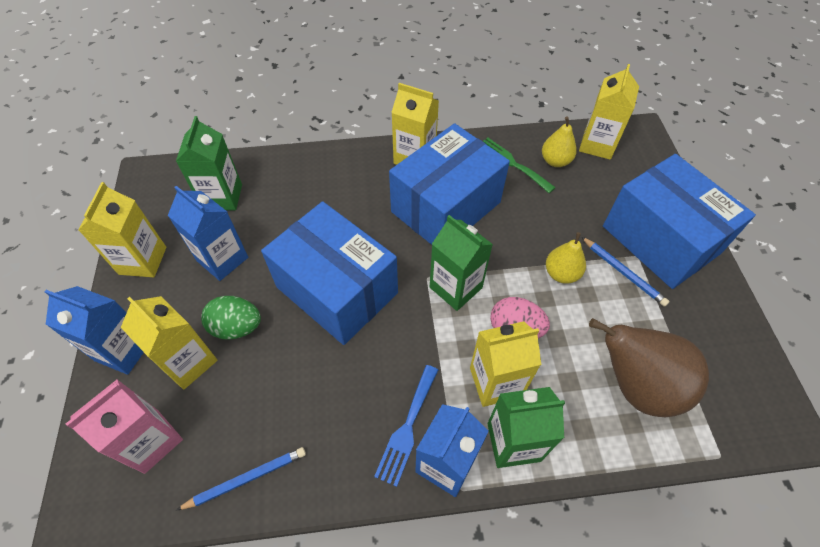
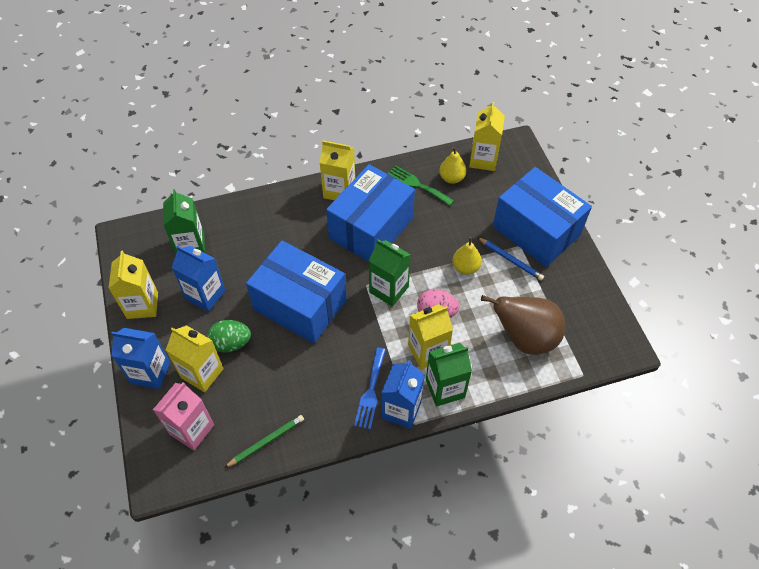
camera: 10 degrees left, 0 degrees up
blue pencil [176,447,306,511] -> green pencil [224,415,304,468]

